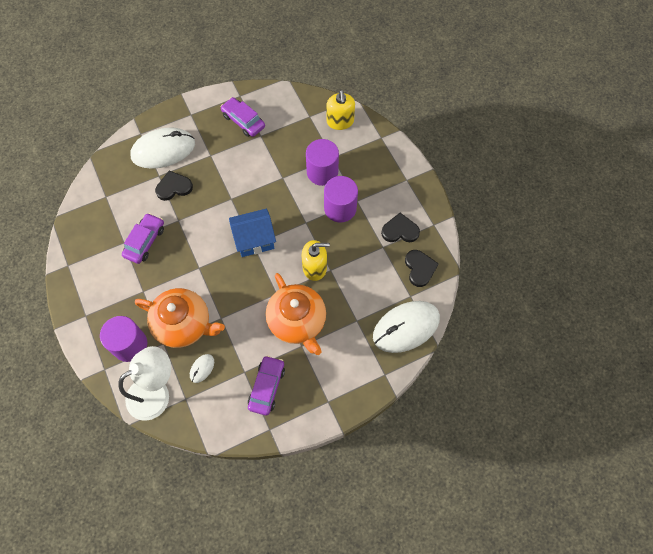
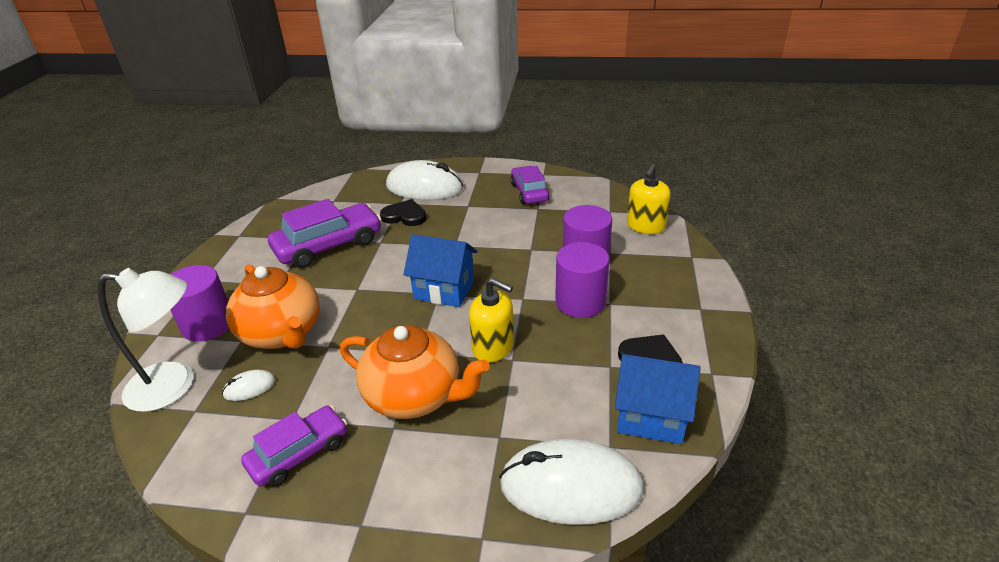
camera: 35 degrees right, 30 degrees down
purple car [122,213,164,264] -> purple car [268,199,382,268], size x1.56
orange teapot [266,273,326,355] -> orange teapot turned 75 degrees counterclockwise [340,325,490,419]
black heart [405,250,439,287] -> blue house [615,354,700,444]

